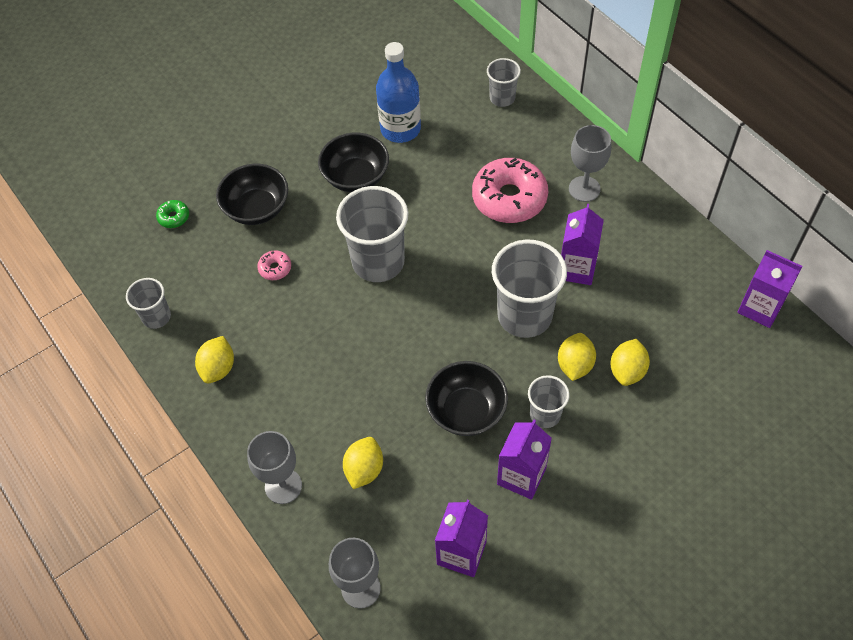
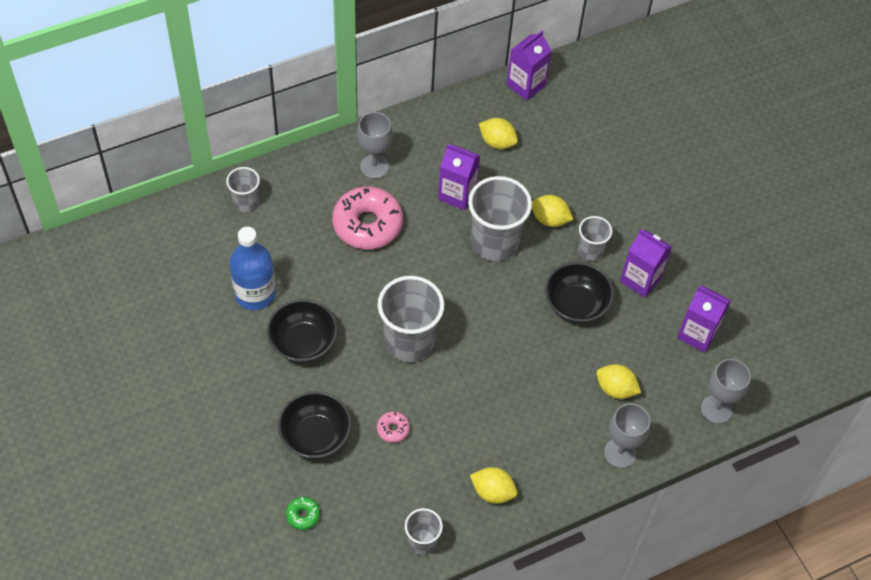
camera: 85 degrees left, 0 degrees up
yellow lemon [610,339,650,386] -> yellow lemon moved to [479,118,518,149]

